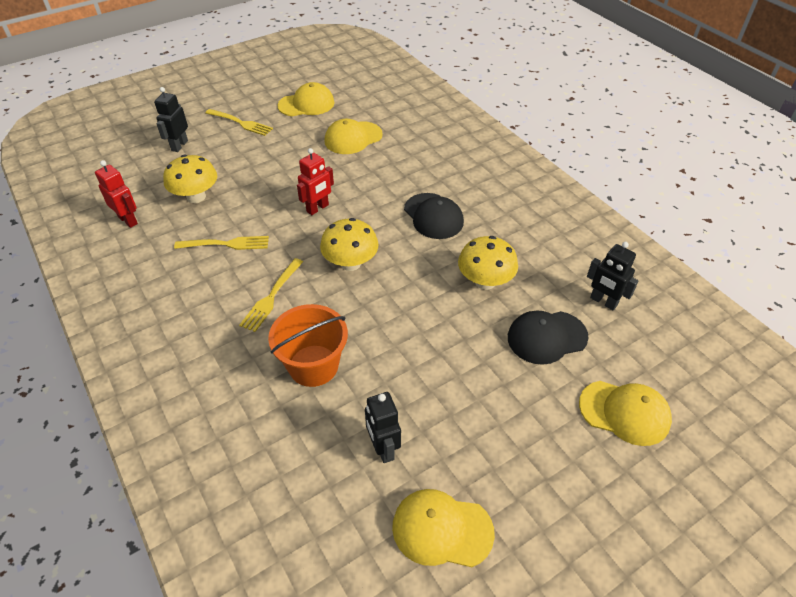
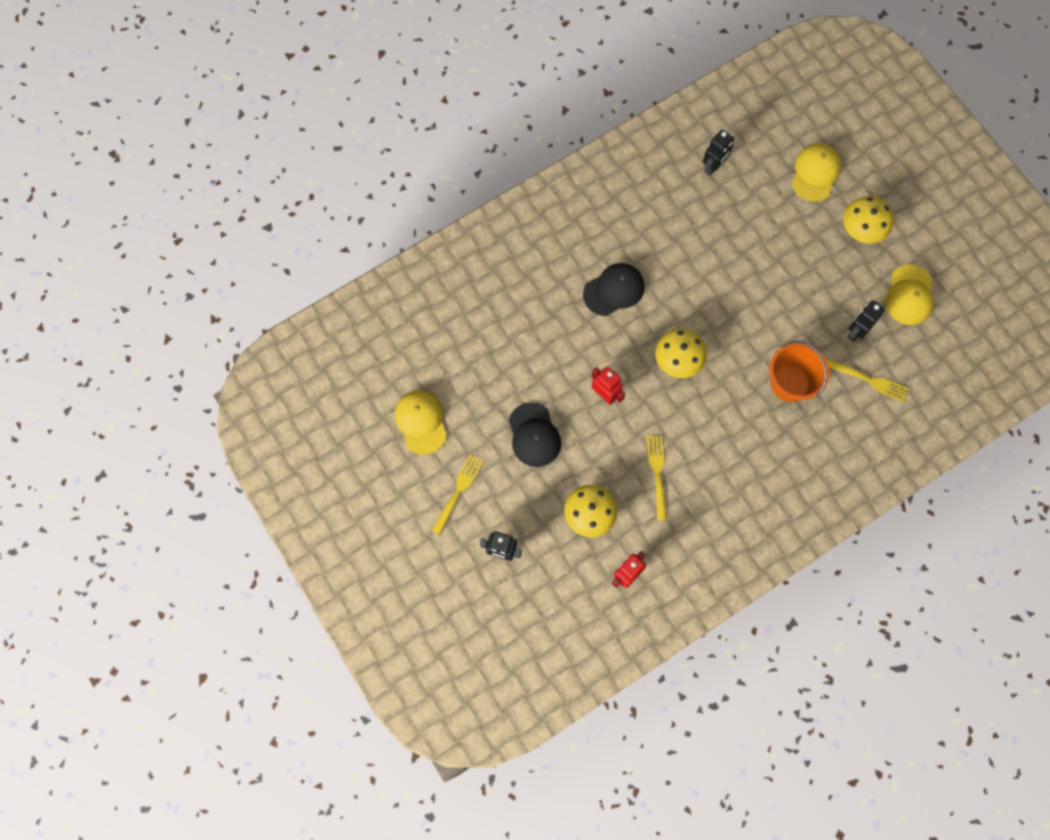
camera: 90 degrees left, 25 degrees up
yellow fork [239,258,303,332] -> yellow fork moved to [827,359,909,402]
yellow cap [324,119,383,154] -> none
black robot [365,392,401,463] -> black robot turned 150 degrees clockwise [848,300,885,341]
yellow mushroom [458,236,518,290] -> yellow mushroom moved to [843,196,893,243]
black cap [508,311,589,365] -> black cap moved to [509,402,561,467]

